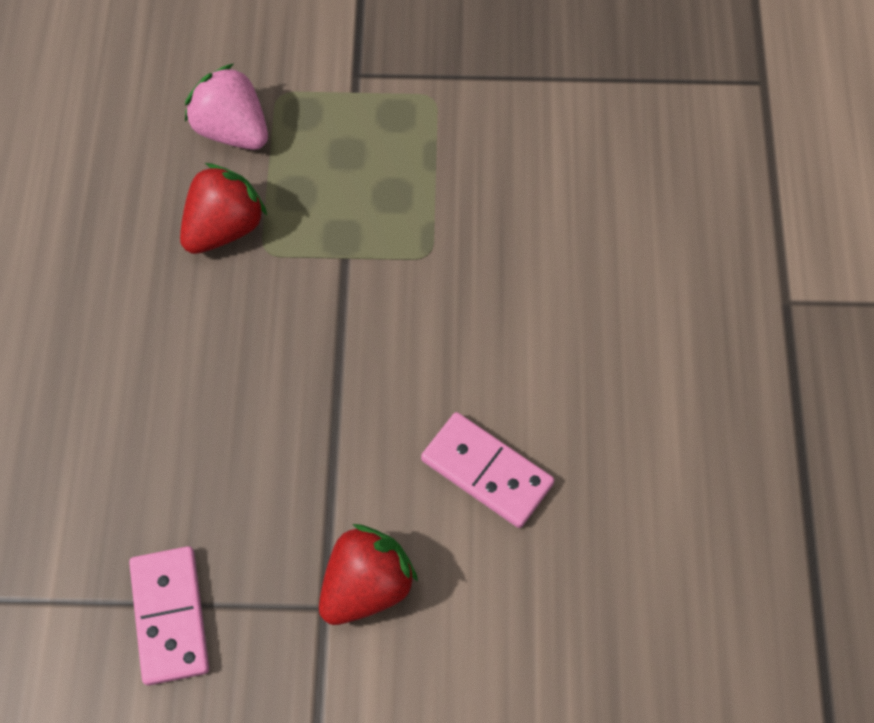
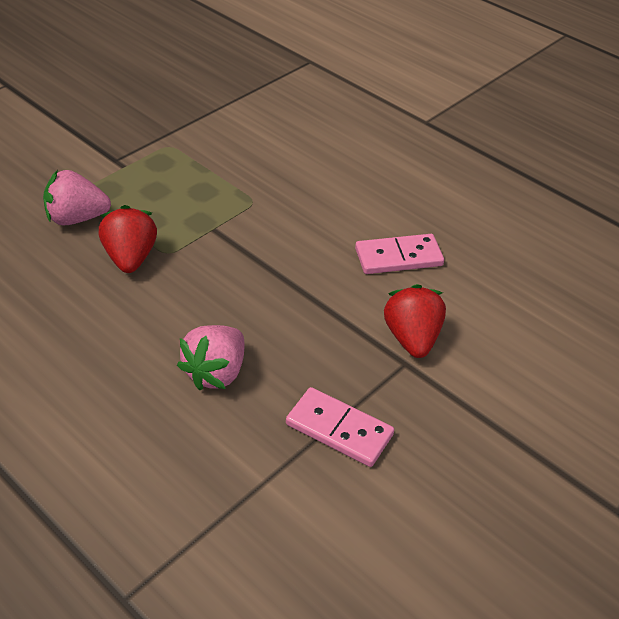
camera: 50 degrees left, 20 degrees down
none -> pink strawberry [177,325,244,390]

